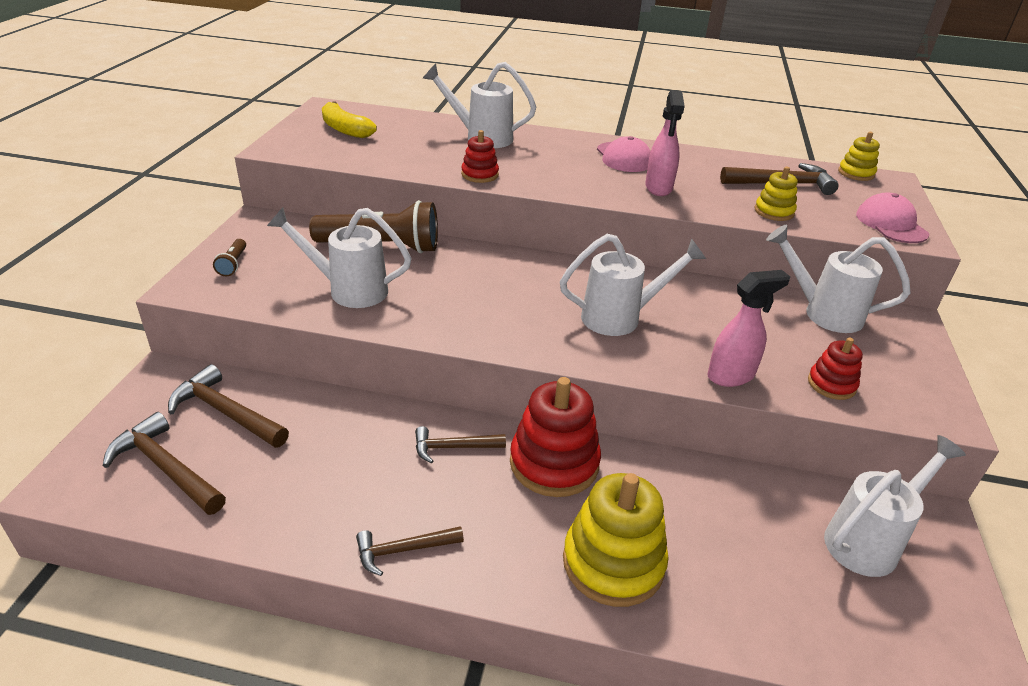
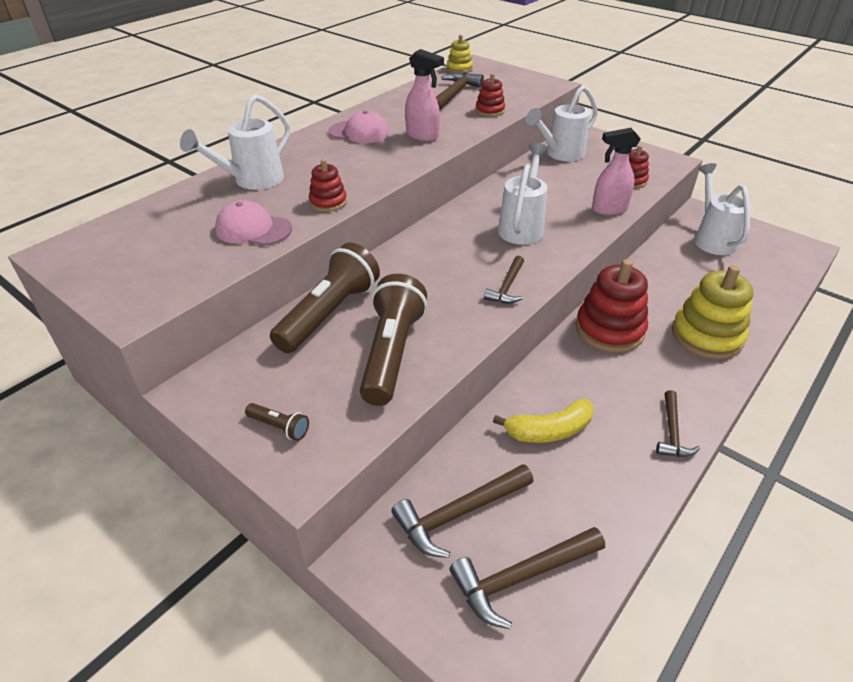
camera: 60 degrees left, 5 degrees up
white watering can [267,207,411,308] -> brown flashlight [360,274,427,406]
yellow banana [322,101,377,138] -> yellow banana moved to [493,399,594,443]
brown hammer [415,426,506,463] -> brown hammer moved to [484,256,524,304]
pink spray bottle [707,270,790,387] -> pink spray bottle turned 105 degrees counterclockwise [592,128,641,215]
yellow stacking toy [755,166,798,221] -> red stacking toy [475,73,505,117]
pink cap [856,192,929,243] -> pink cap moved to [215,200,292,245]

